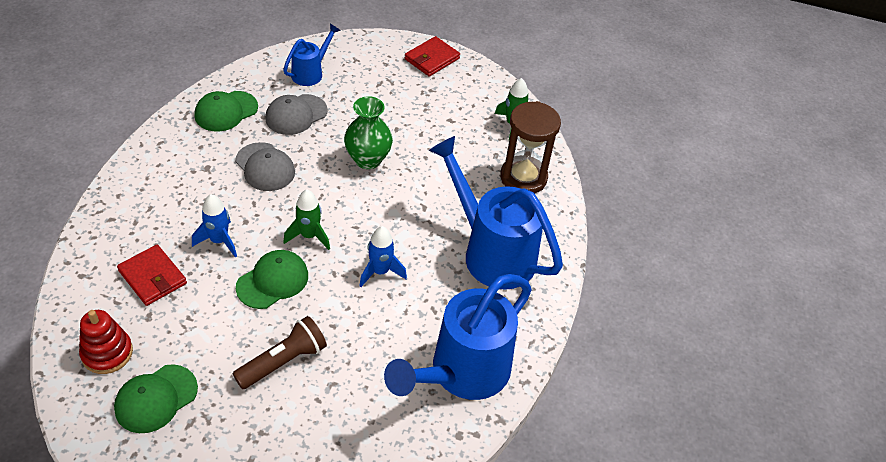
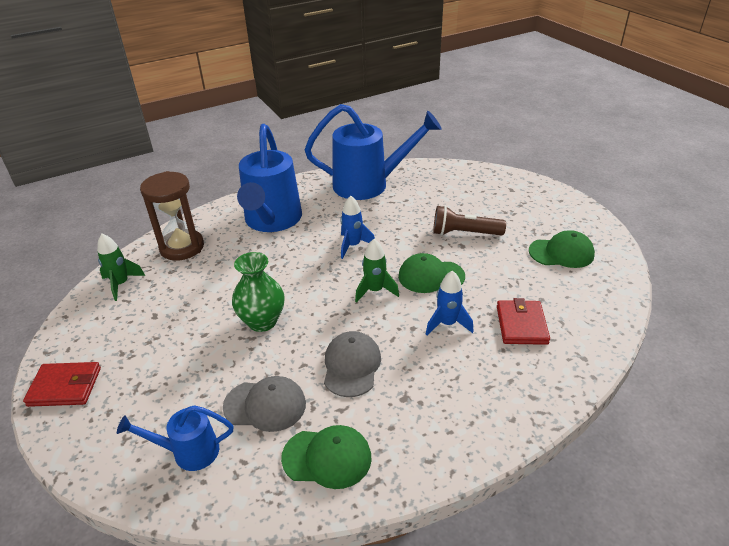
camera: 130 degrees left, 10 degrees down
red stacking toy [79,310,133,374] -> none

